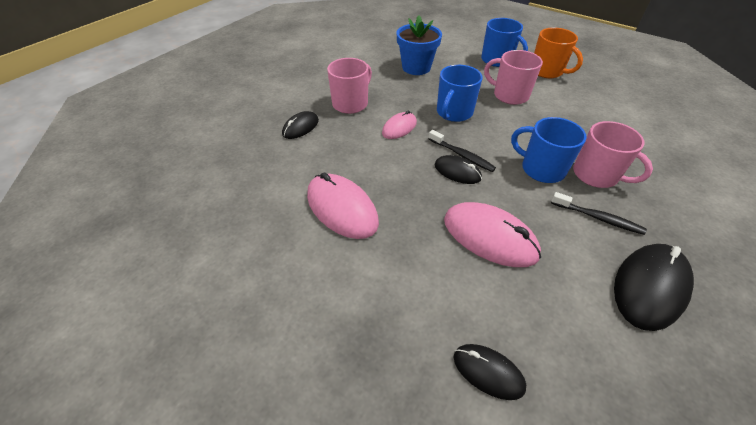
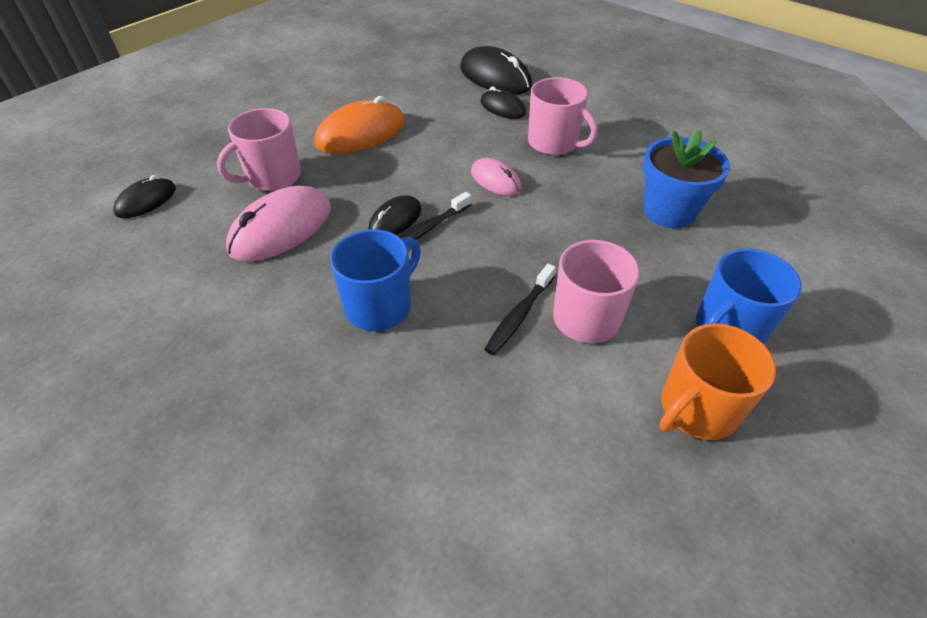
camera: 95 degrees right, 0 degrees up
pink mouse [307,172,379,239] -> orange mouse [314,96,405,154]
blue mug [437,65,483,122] -> none
black toothbrush [551,192,647,235] -> black toothbrush moved to [484,264,556,355]
pink mug [573,121,653,188] -> pink mug moved to [217,108,301,191]
black mouse [614,244,694,331] -> black mouse moved to [460,46,532,95]

